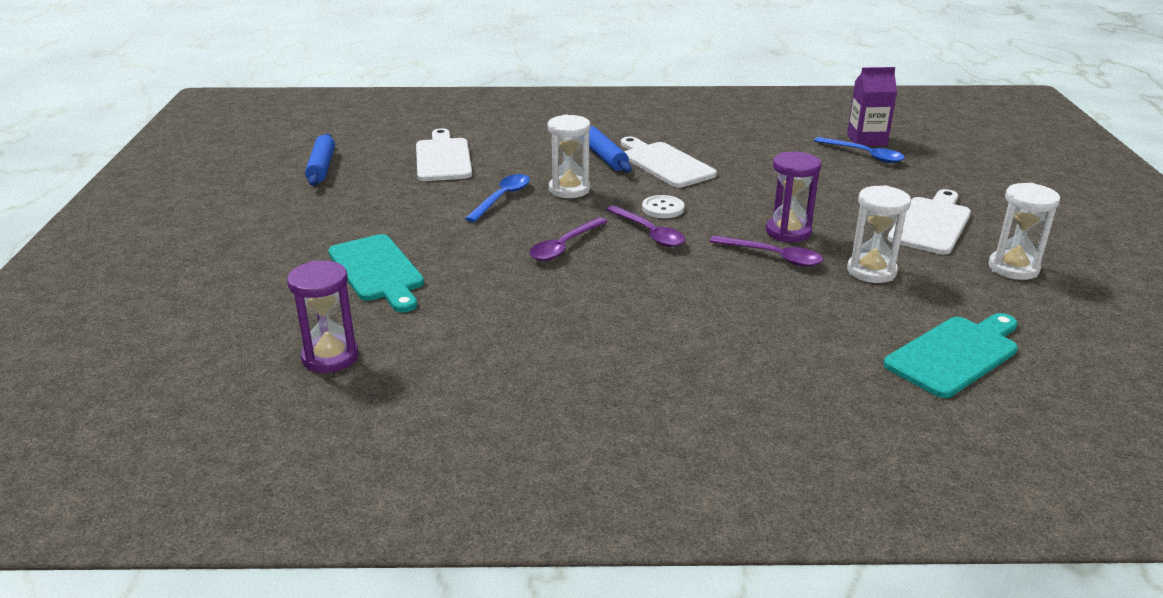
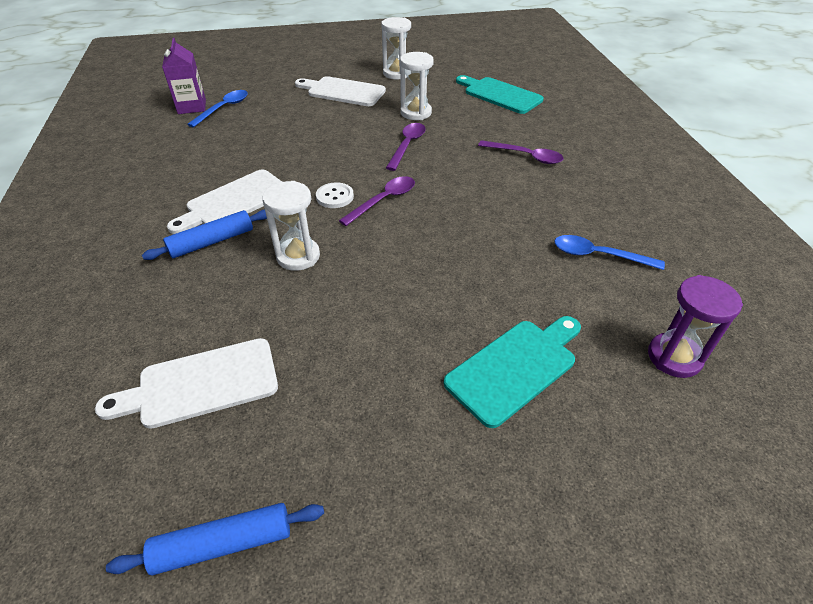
camera: 100 degrees left, 15 degrees up
blue spoon [465,174,530,222] -> blue spoon moved to [554,235,665,270]
purple spoon [530,217,608,261] -> purple spoon moved to [478,140,564,164]
purple hourglass [766,152,821,242] -> none

